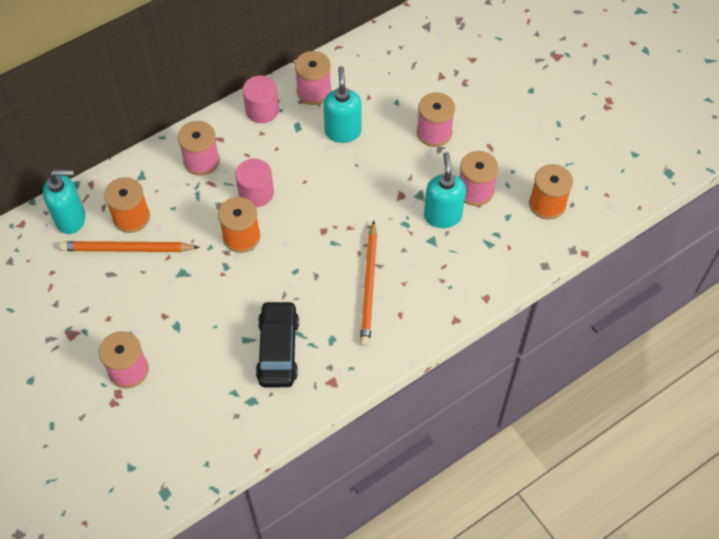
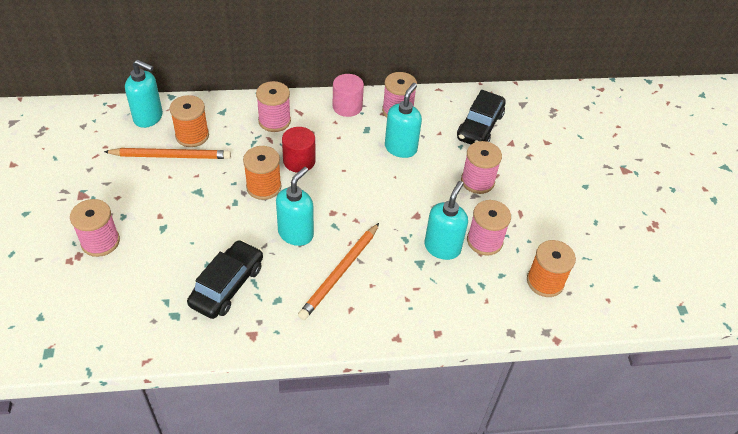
camera: 25 degrees right, 10 degrees down
orange pencil [59,241,200,252] -> orange pencil turned 150 degrees clockwise [104,148,231,159]
pink cylinder [235,159,274,207] -> red cylinder [282,127,315,173]
none -> turquoise soap dispenser [276,167,314,246]
none -> black car [457,90,506,145]

